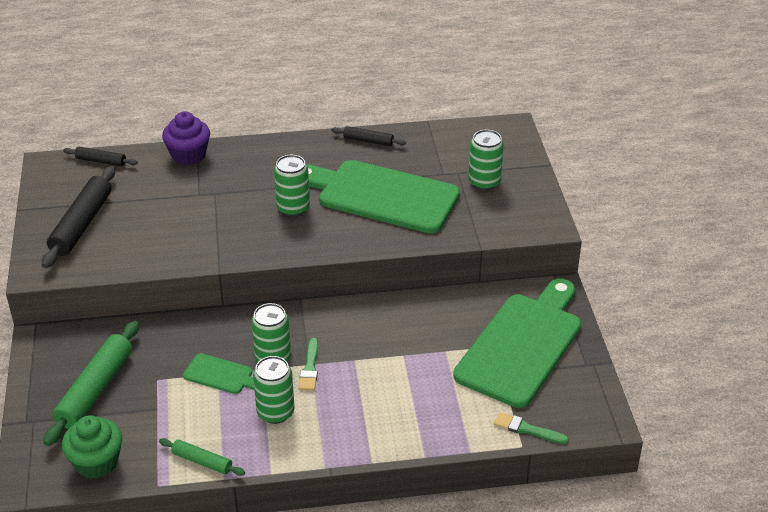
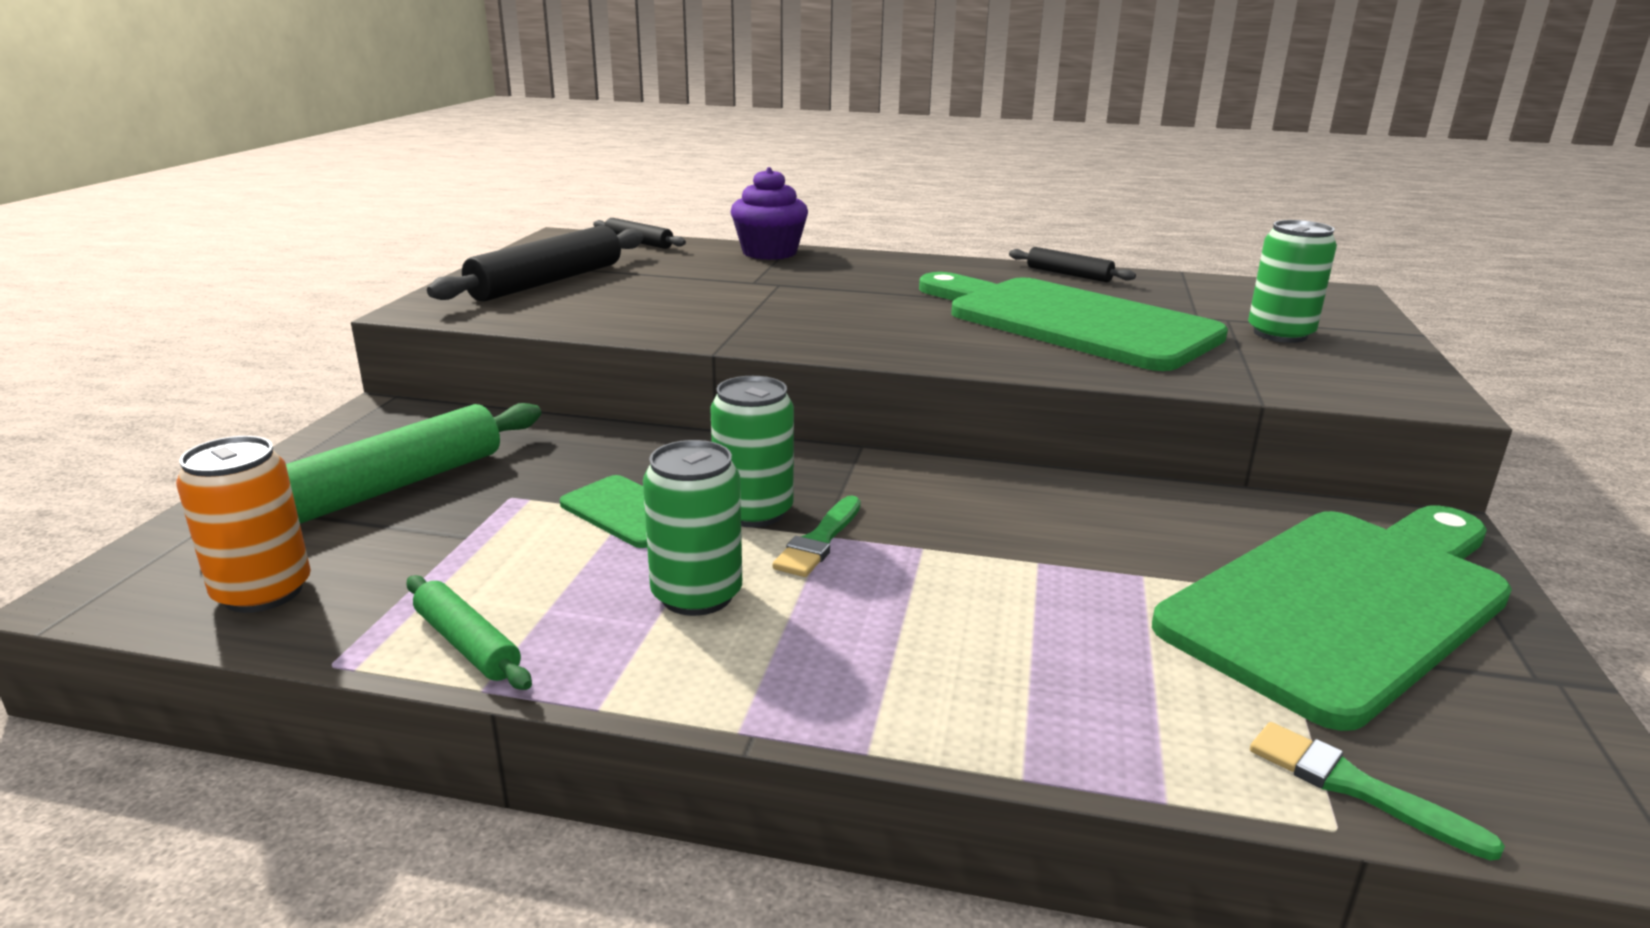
camera: 20 degrees right, 15 degrees down
green cupcake [62,415,122,479] -> orange can [176,436,311,613]
green can [274,155,310,217] -> none

